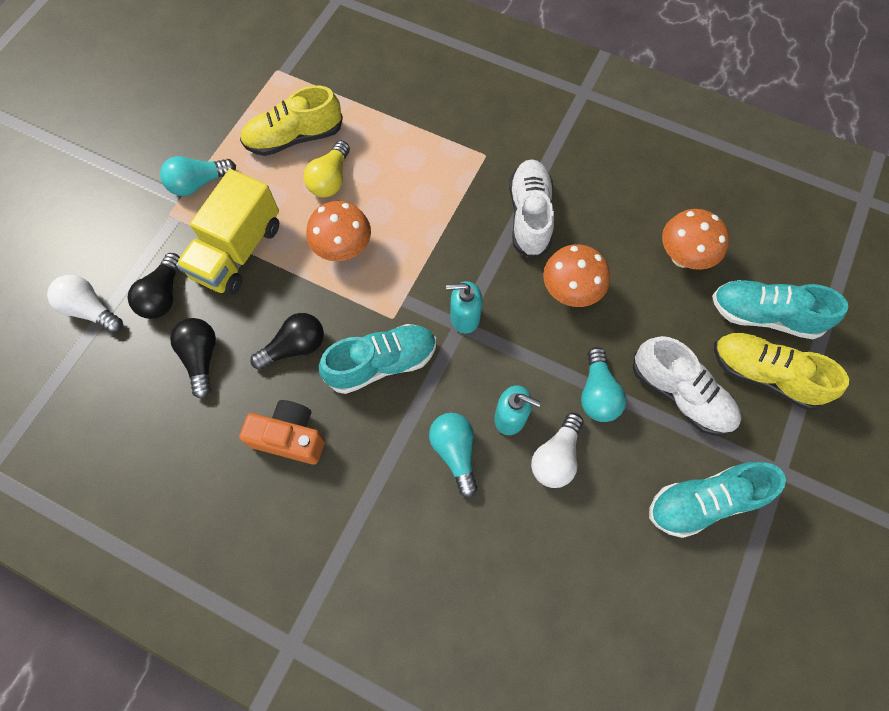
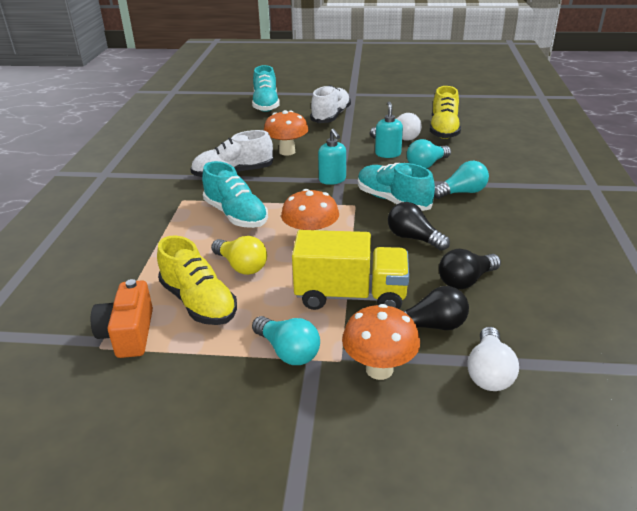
camera: 110 degrees left, 35 degrees down
orange camera [239,400,325,465] -> orange camera moved to [91,279,153,358]
yellow light bulb [304,140,350,198] -> yellow light bulb turned 45 degrees clockwise [211,236,267,275]
turquoise light bulb [581,347,626,422] -> turquoise light bulb moved to [434,161,489,199]
turquoise shoe [649,462,786,538] -> turquoise shoe moved to [202,161,268,228]
orange mushroom [662,209,729,270] -> orange mushroom moved to [342,304,420,380]
yellow shoe [714,333,849,410] -> yellow shoe moved to [430,86,461,139]

